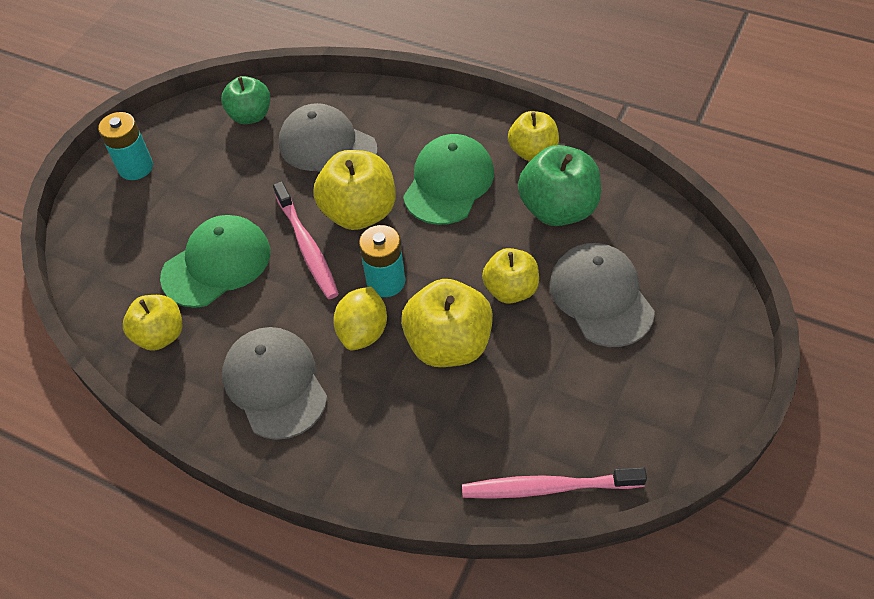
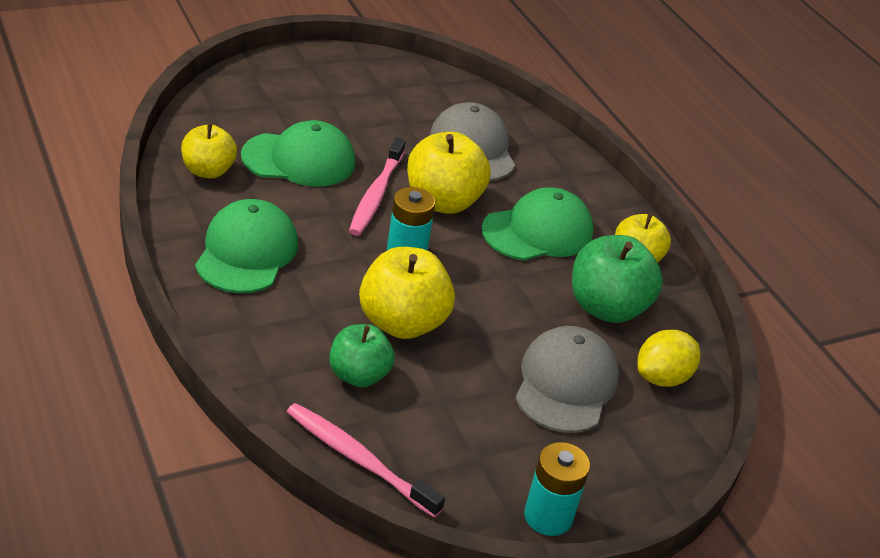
camera: 30 degrees right, 15 degrees down
turquoise battery [98,112,153,180] -> turquoise battery moved to [524,442,590,536]
green apple [221,76,270,124] -> green apple moved to [329,324,395,387]
grey cap [222,327,328,440] -> green cap [195,199,298,293]
yellow lemon [333,287,387,350] -> yellow lemon moved to [637,330,700,387]
yellow apple [482,248,539,304] -> none

